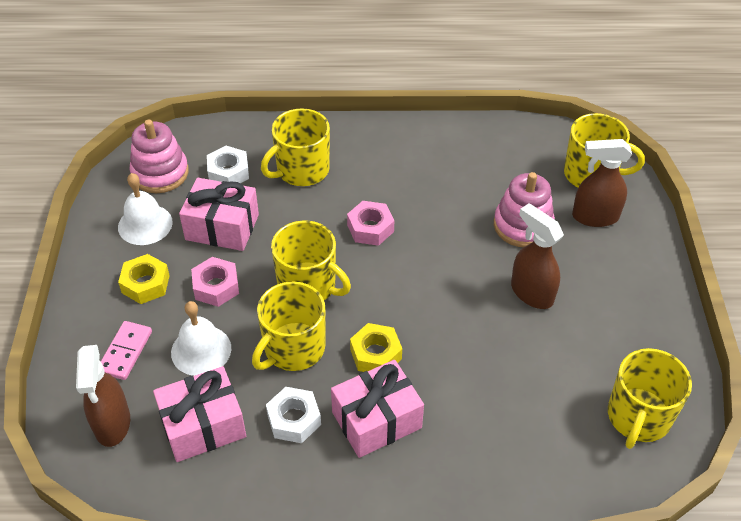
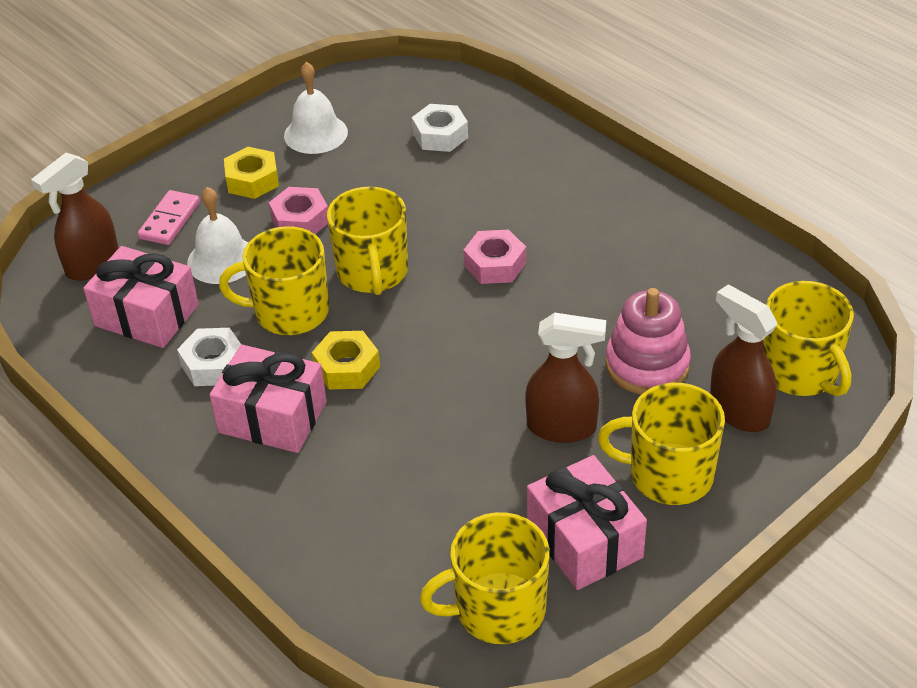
camera: 50 degrees right, 5 degrees down
pink domino [101,321,152,380] -> pink domino turned 45 degrees counterclockwise [138,190,200,245]
pink stacking toy [130,119,189,193] -> none
pink gift [179,178,259,251] -> pink gift moved to [527,455,647,590]
yellow mug [261,108,330,186] -> yellow mug moved to [598,383,725,505]
brown spray bottle [511,203,564,309] -> brown spray bottle turned 90 degrees clockwise [525,313,606,443]

